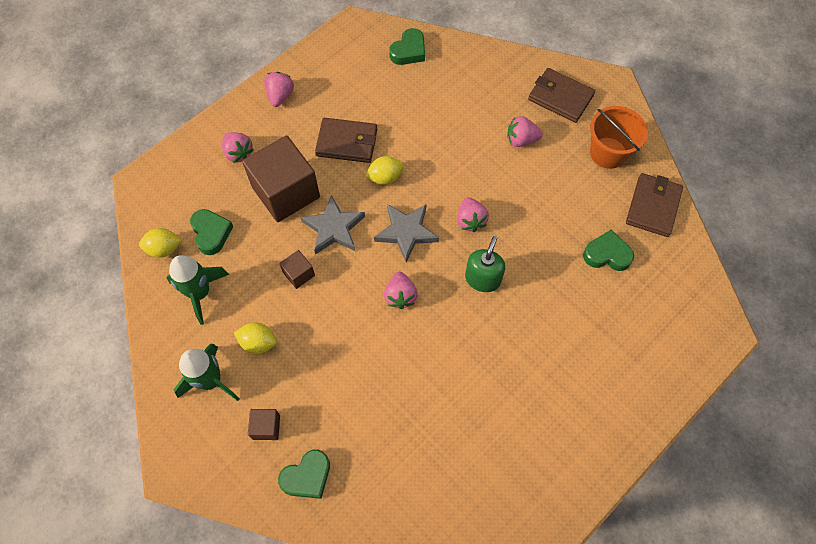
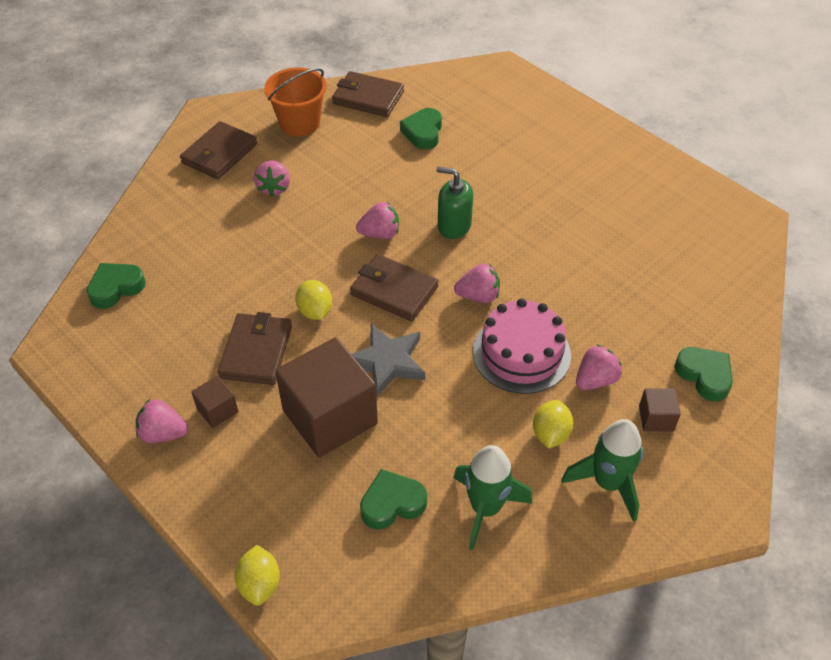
camera: 90 degrees left, 15 degrees down
yellow lemon [139,228,182,258] -> yellow lemon moved to [234,545,280,606]
pink strawberry [222,132,254,163] -> pink strawberry moved to [576,344,622,390]
brown cube [279,250,315,289] -> brown cube moved to [191,376,238,428]
grey star [374,204,439,263] -> brown wallet [350,254,439,321]
green heart [389,28,425,65] -> green heart turned 75 degrees counterclockwise [86,263,146,309]
none -> pink cake [473,298,571,394]

